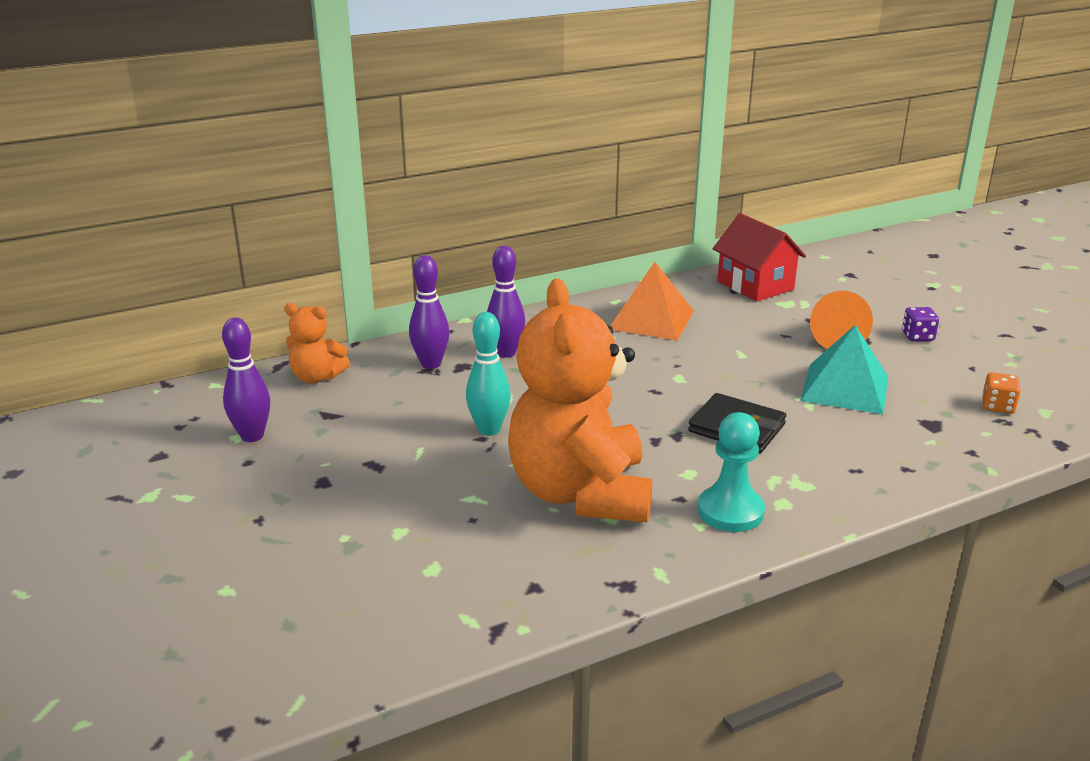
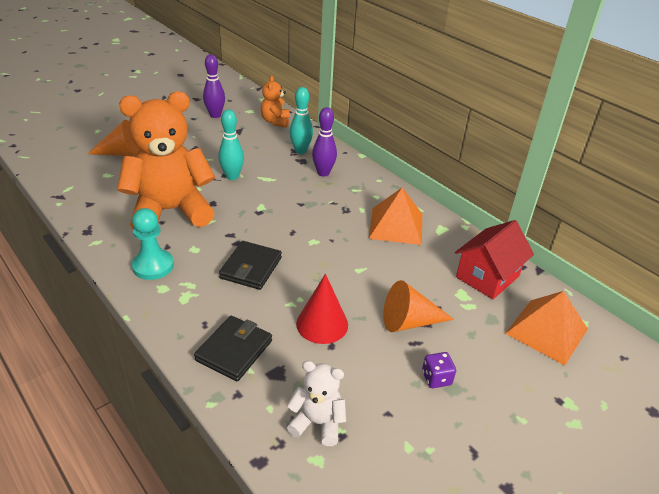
camera: 75 degrees right, 10 degrees up
purple bowling pin [409,255,450,369] -> turquoise bowling pin [290,87,313,154]
turquoise pyramid [800,325,888,414] -> red cone [296,274,348,344]
orange dice [982,372,1021,414] -> white teddy bear [287,361,346,446]
none -> orange cone [88,120,140,157]
none -> black wallet [194,316,272,381]
none -> orange pyramid [505,291,588,365]

